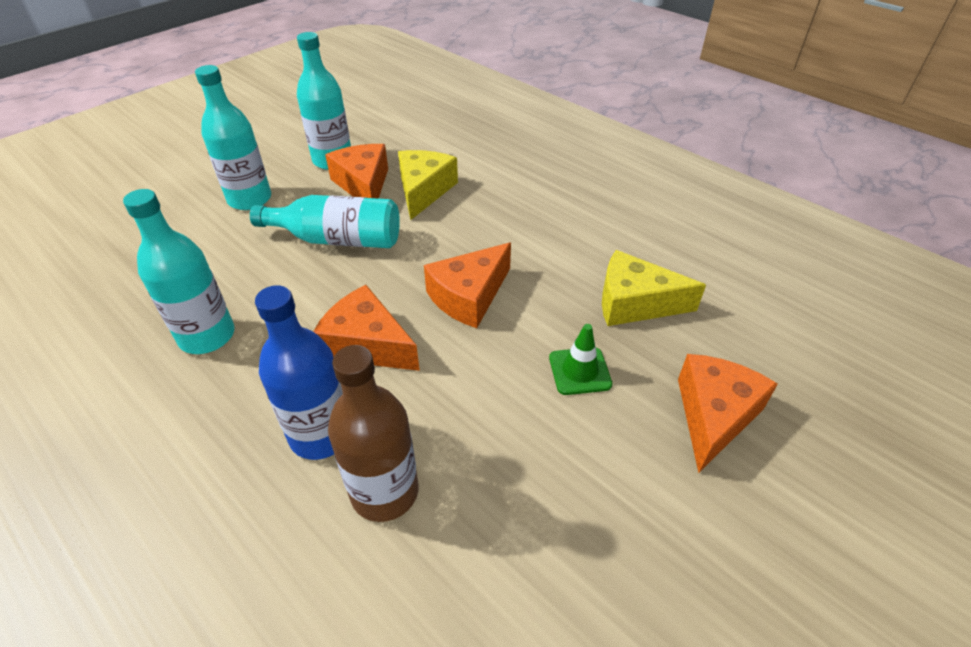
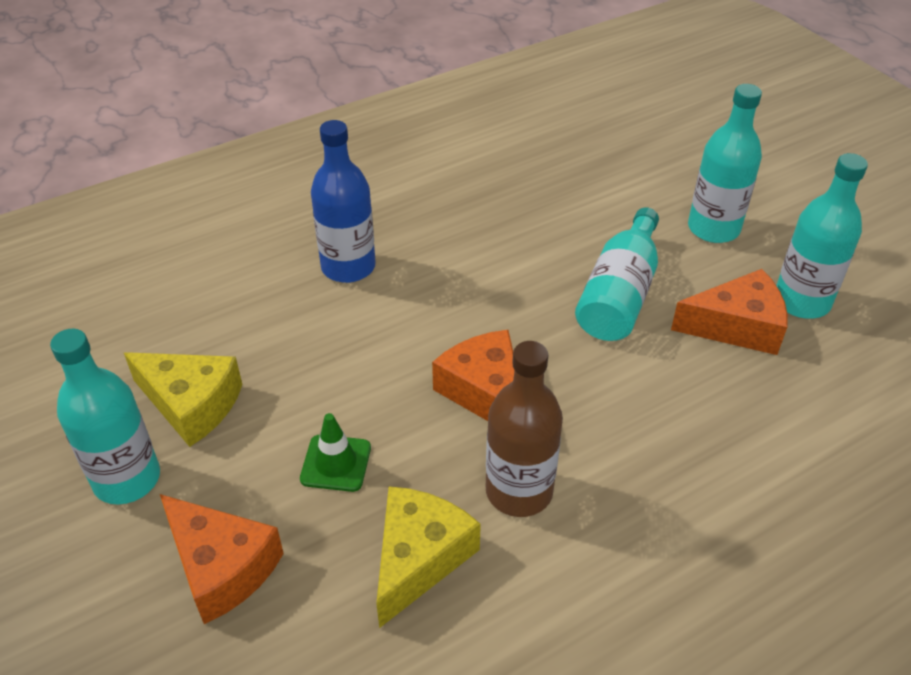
camera: 105 degrees right, 0 degrees up
turquoise bottle [123,189,235,354] -> turquoise bottle moved to [50,329,160,505]
orange cheese [313,285,420,371] -> none
brown bottle [328,345,418,522] -> brown bottle moved to [486,341,563,517]
yellow cheese [398,150,458,220] -> yellow cheese moved to [124,352,243,447]

